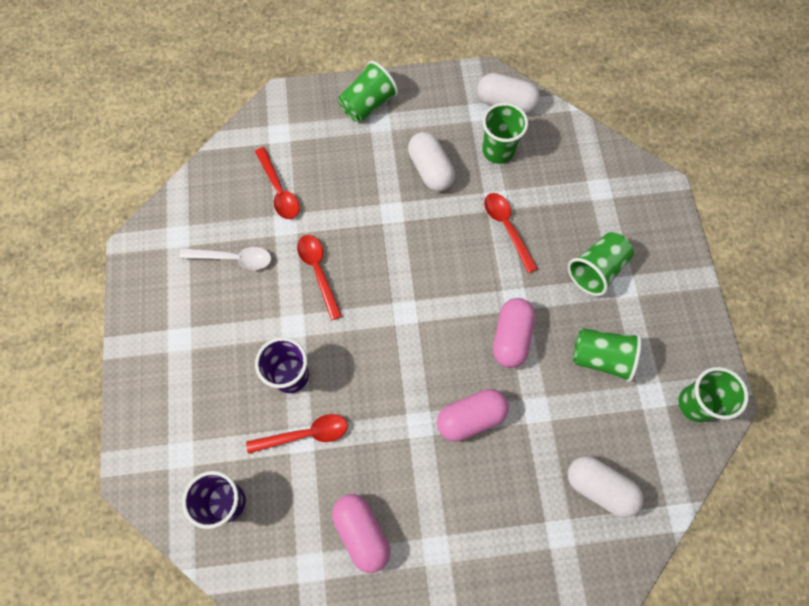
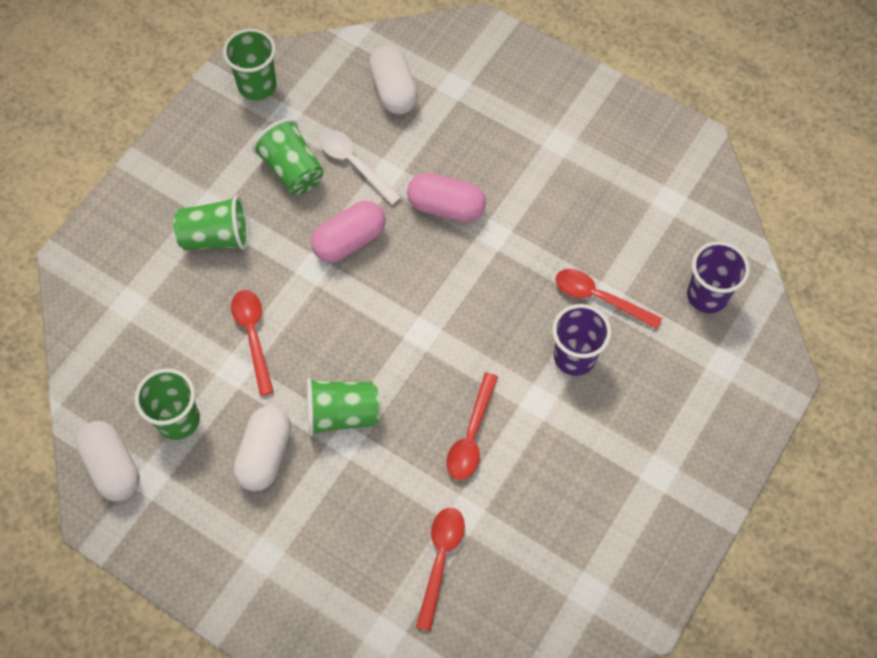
camera: 140 degrees left, 5 degrees down
white spoon [179,247,271,270] -> white spoon moved to [320,130,402,205]
pink capsule [332,494,390,573] -> none
green cup [339,61,398,122] -> green cup moved to [306,378,379,436]
red spoon [484,193,538,273] -> red spoon turned 150 degrees clockwise [231,290,274,396]

